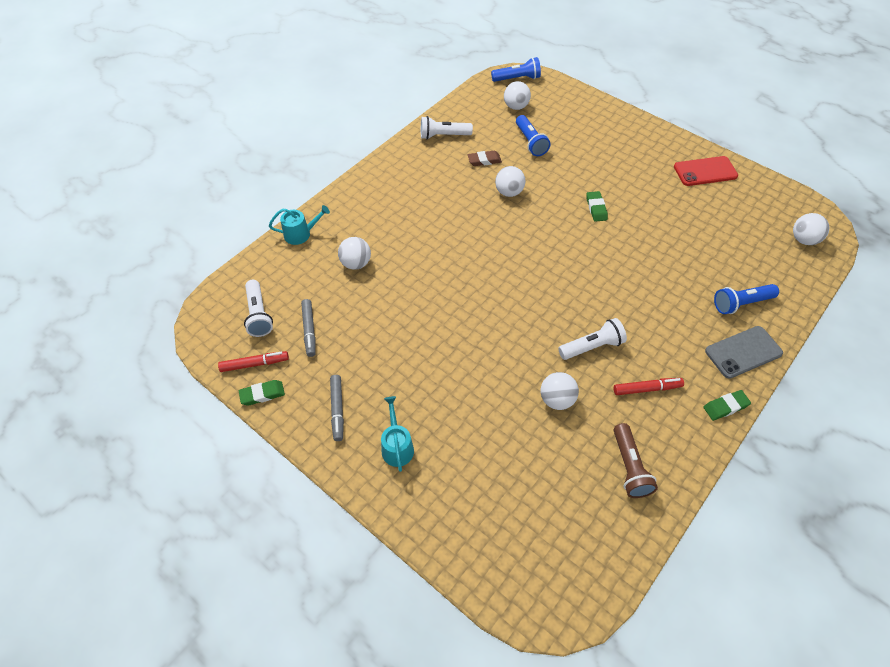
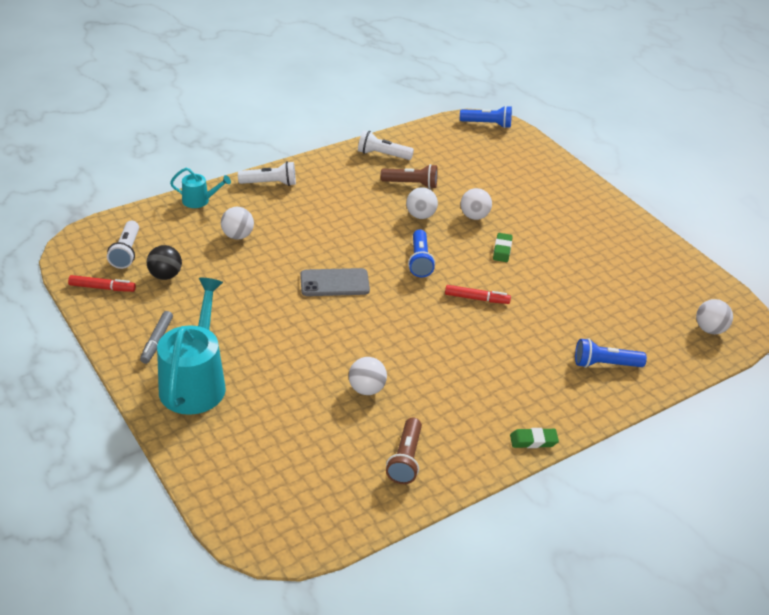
camera: 15 degrees right, 15 degrees down
green eraser [239,380,285,406] -> none
grey marker [301,299,316,357] -> black ball [147,245,182,280]
turquoise watering can [381,396,414,472] -> turquoise watering can [157,278,226,415], size x2.04
brown eraser [467,151,502,166] -> brown flashlight [381,164,438,189]
white ball [504,81,531,110] -> white ball moved to [461,188,492,220]
blue flashlight [516,115,550,156] -> blue flashlight moved to [408,229,435,277]
white flashlight [558,318,627,360] -> white flashlight moved to [238,161,296,186]
red marker [614,378,684,395] -> red marker moved to [445,285,511,304]
red phone [674,156,738,186] -> none
grey phone [705,326,783,379] -> grey phone moved to [300,268,370,296]

